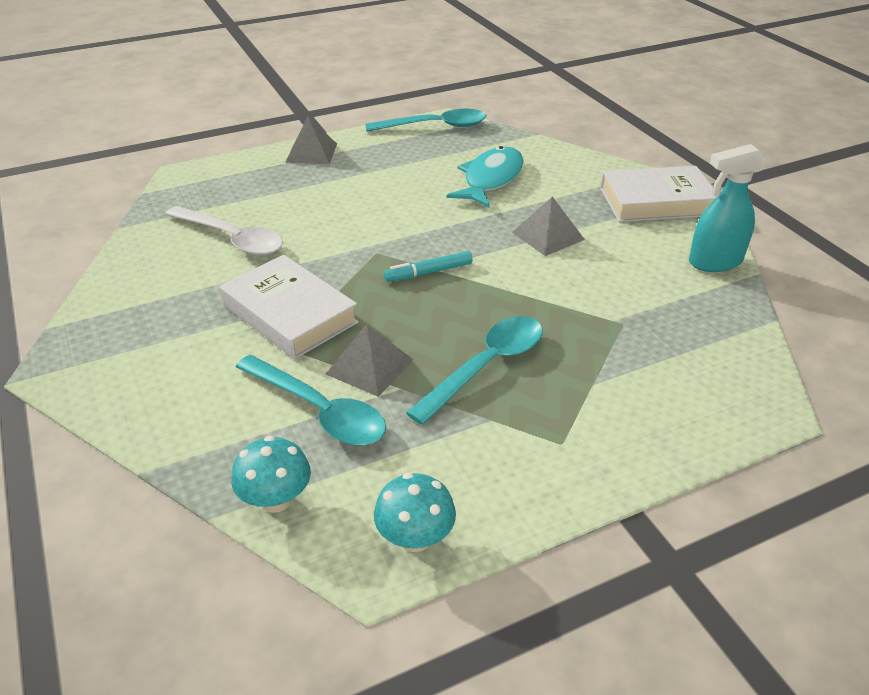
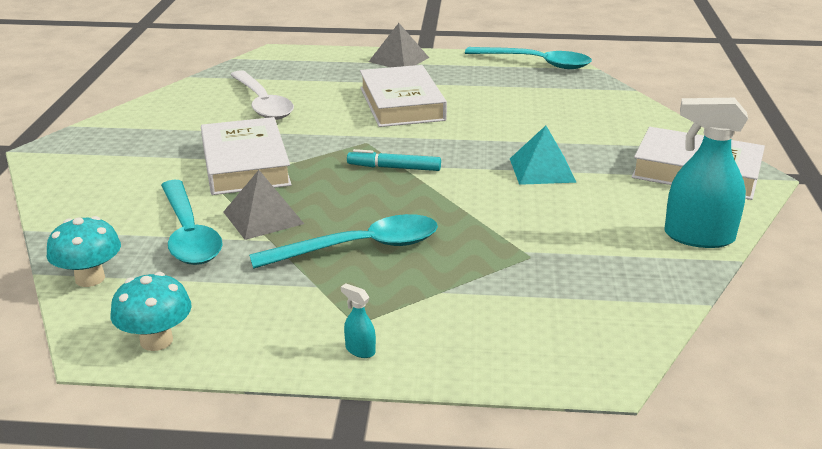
camera: 30 degrees right, 10 degrees down
turquoise fish [447,146,524,208] -> none
grey pyramid [512,196,585,256] -> turquoise pyramid [510,126,577,185]
none -> turquoise spray bottle [341,284,376,358]
none -> white book [360,65,447,127]

